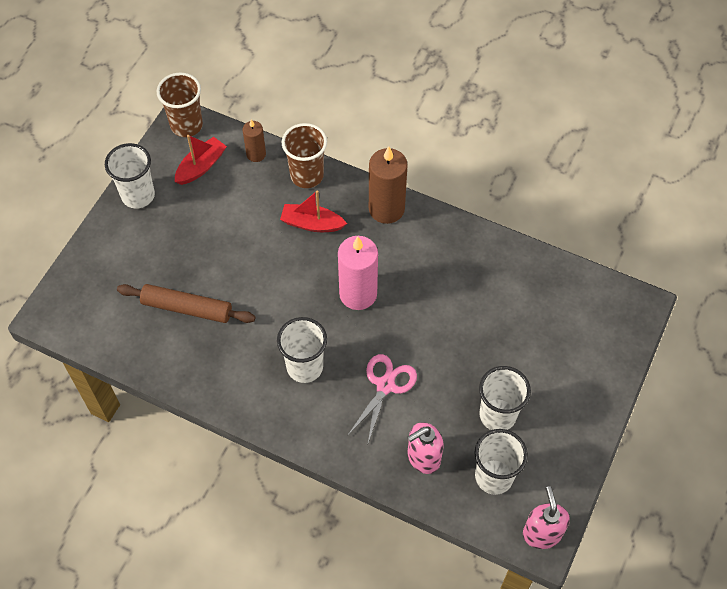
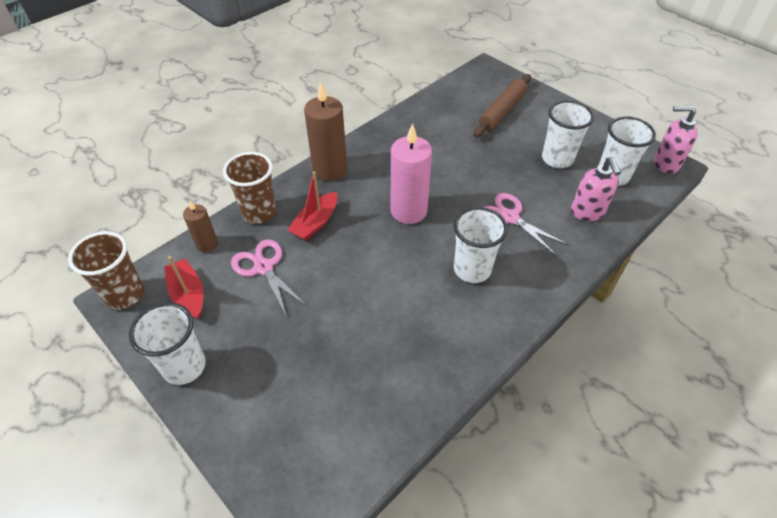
camera: 70 degrees left, 10 degrees down
brown rolling pin [117,284,255,323] -> brown rolling pin moved to [474,74,531,138]
none -> pink scissors [231,239,307,317]

